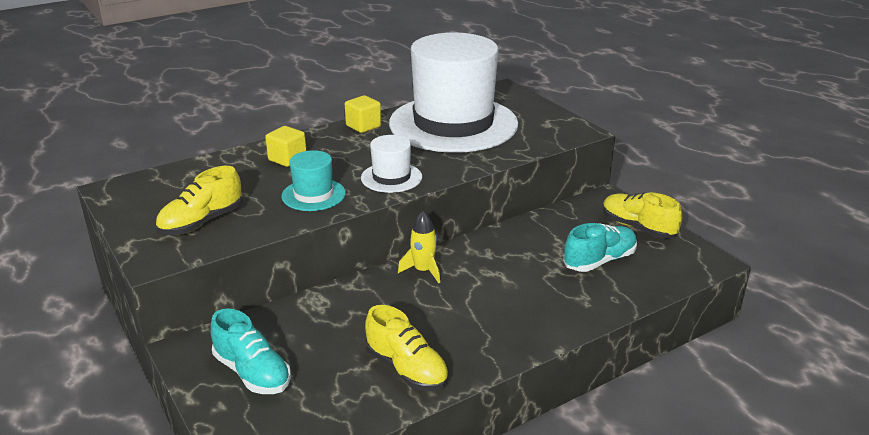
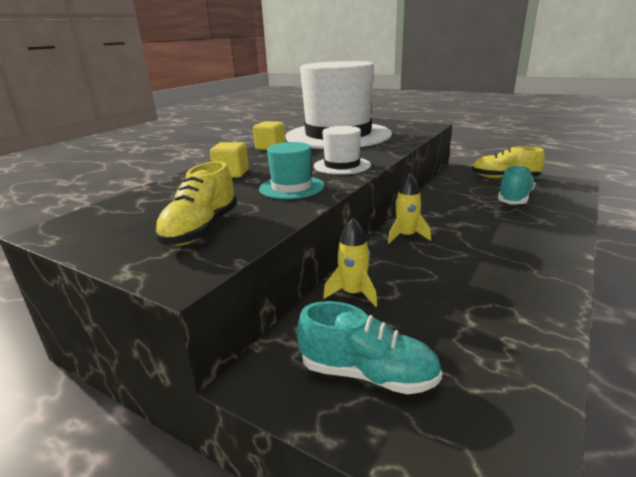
camera: 25 degrees left, 5 degrees down
yellow shoe [365,305,449,391] -> none
none -> yellow rocket [323,218,377,307]

